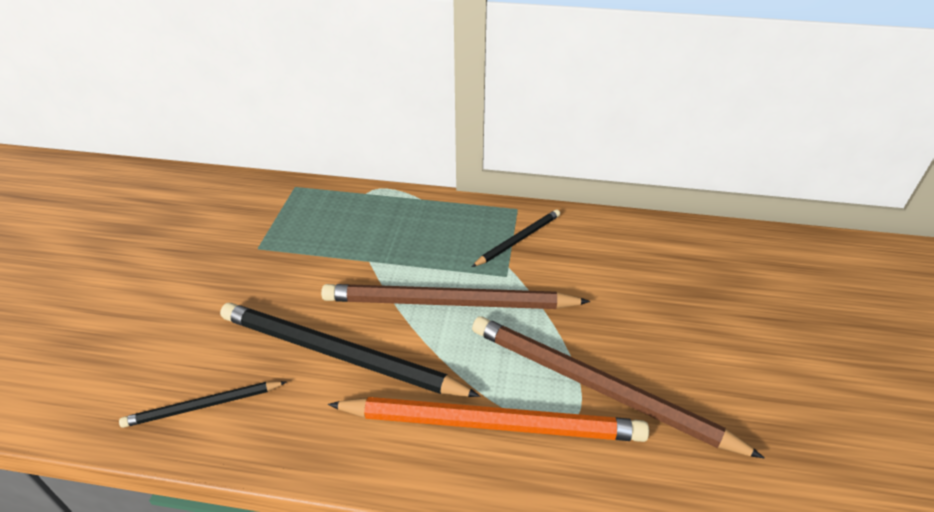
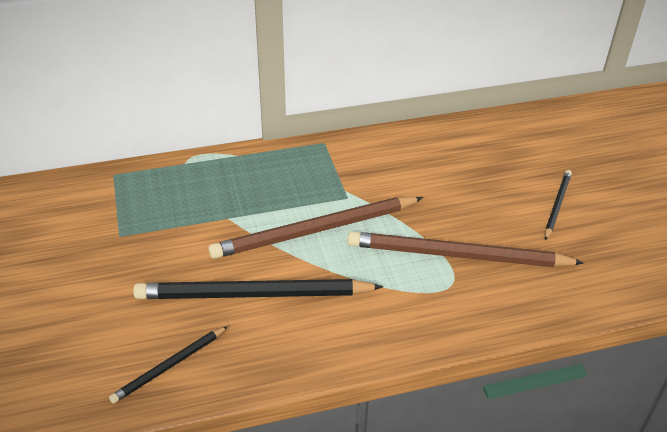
camera: 25 degrees left, 0 degrees up
orange pencil [328,397,649,442] -> none
black pencil [472,209,560,267] -> black pencil moved to [545,170,572,241]

